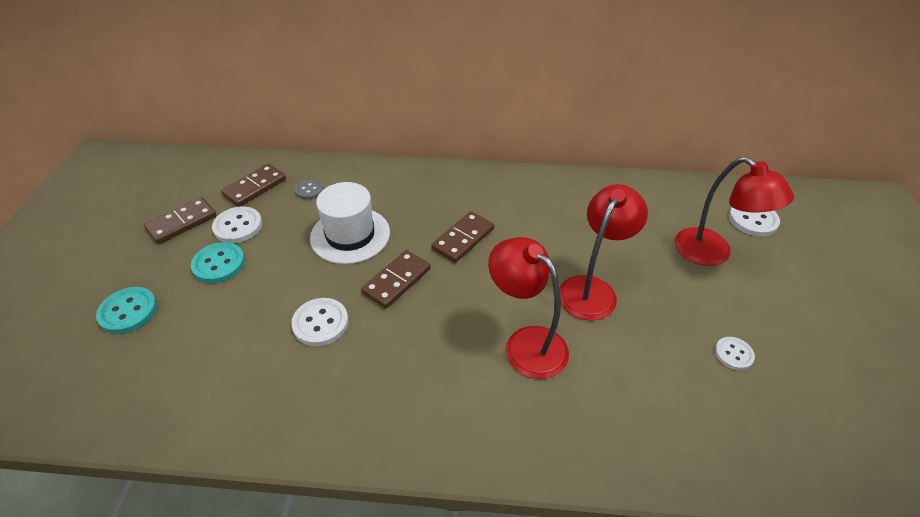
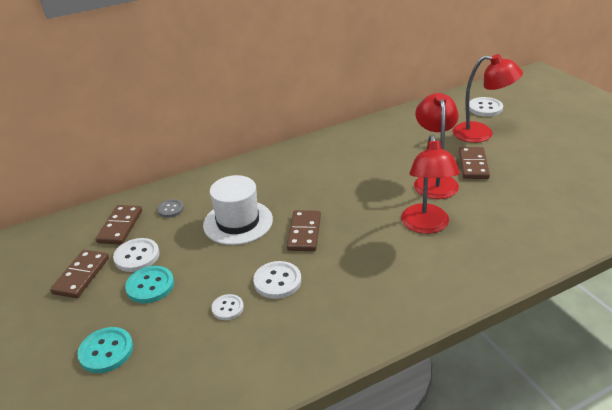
camera: 30 degrees left, 10 degrees down
brown domino [431,211,494,263] -> brown domino moved to [459,147,490,179]
red lamp [488,237,569,379] -> red lamp turned 105 degrees counterclockwise [401,135,460,234]
white button [715,337,755,370] -> white button moved to [211,294,244,320]

